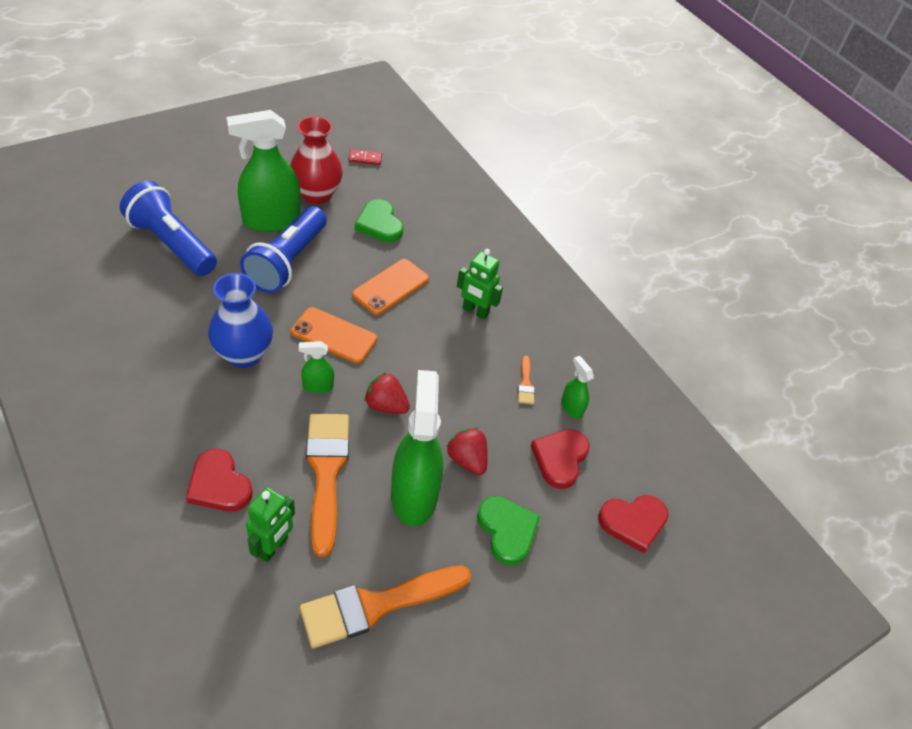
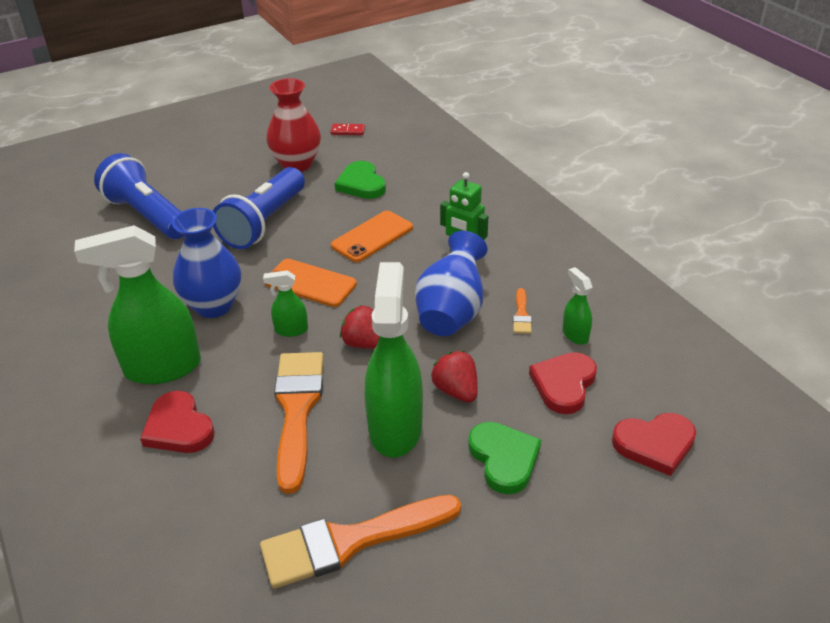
camera: 10 degrees right, 10 degrees down
green spray bottle [226,110,300,232] -> green spray bottle moved to [74,225,201,384]
green robot [246,487,295,562] -> none
none -> blue vase [415,231,487,336]

